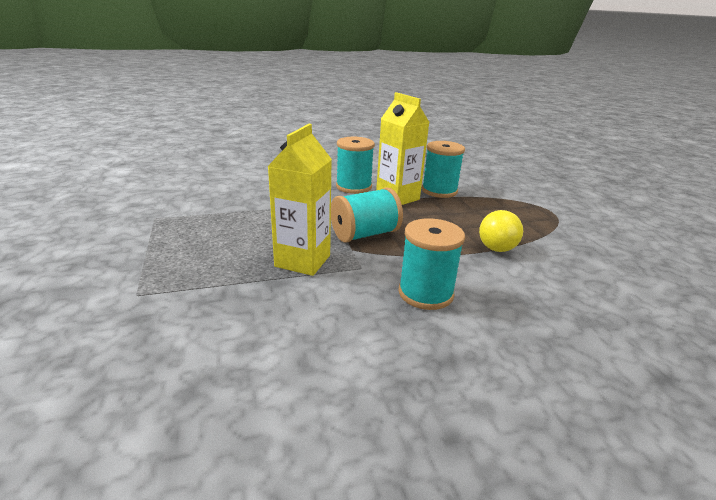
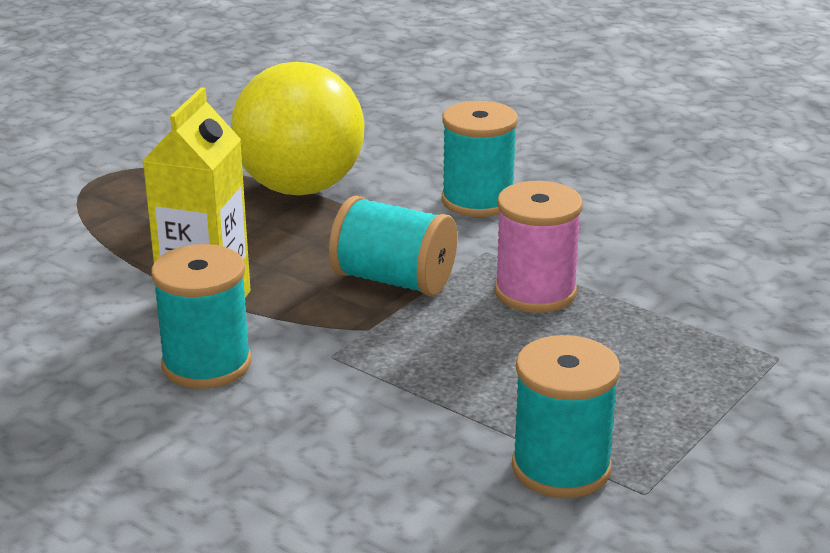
camera: 125 degrees left, 0 degrees up
yellow carton [267,124,332,276] -> pink spool [494,181,583,313]
turquoise spool [422,141,465,198] -> turquoise spool moved to [512,335,620,498]
yellow ball [479,210,523,252] -> yellow ball [231,62,364,196], size x2.04

